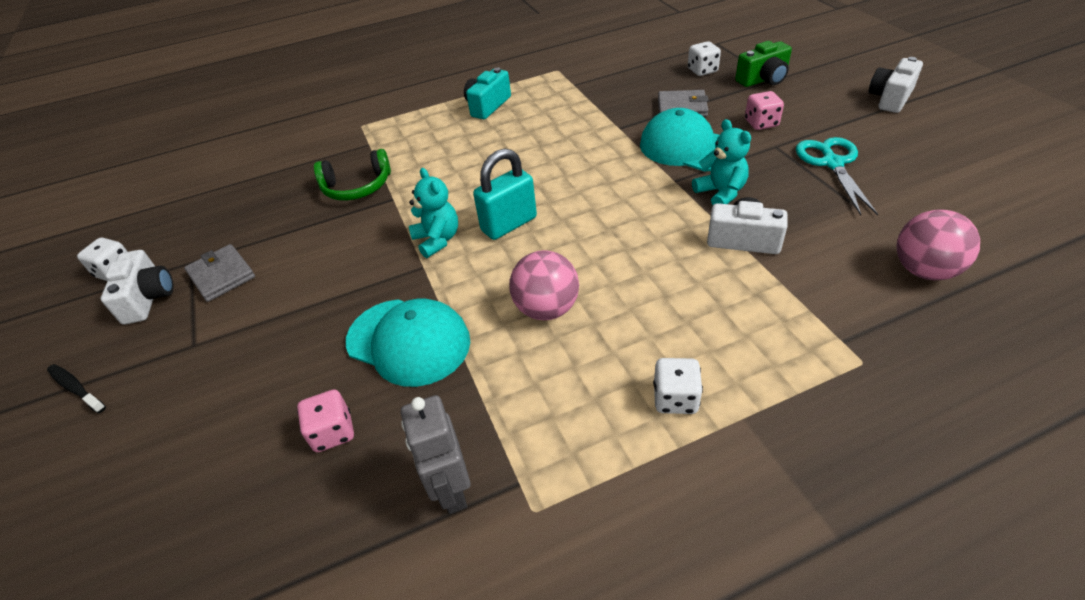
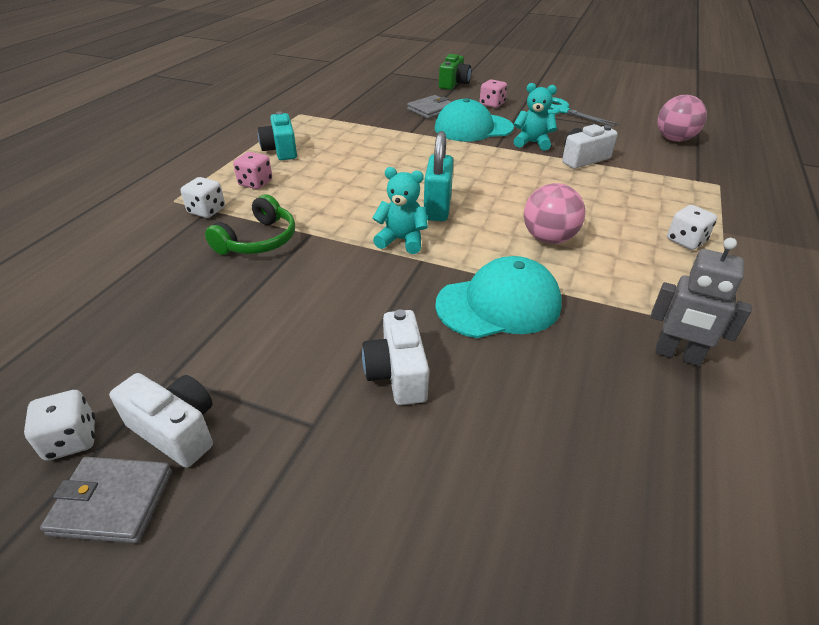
camera: 50 degrees left, 5 degrees down
black toothbrush [47,364,106,413] -> none
grey wallet [184,244,255,302] -> grey wallet moved to [40,457,172,544]
pink dice [297,389,354,452] -> pink dice moved to [233,152,272,189]
white dice [688,41,721,76] -> white dice moved to [181,177,225,218]
white camera [869,57,923,113] -> white camera moved to [362,309,429,405]

